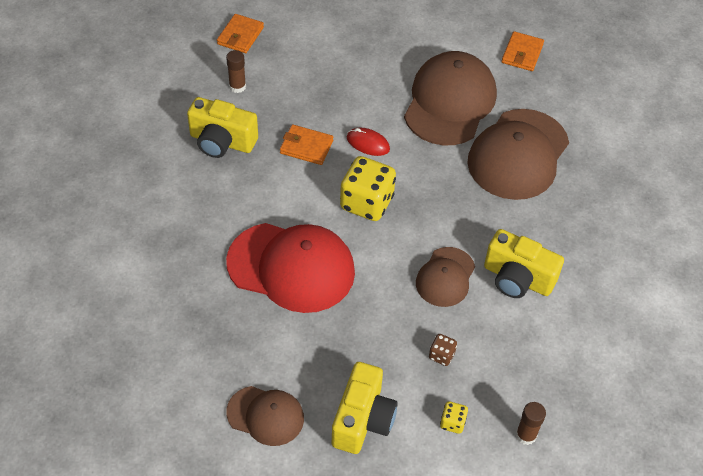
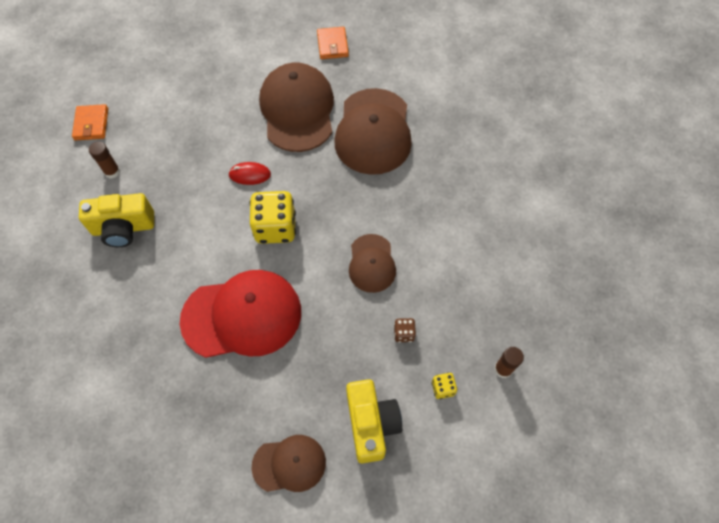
camera: 25 degrees left, 10 degrees up
orange wallet [280,124,334,165] -> none
yellow camera [484,229,564,298] -> none

